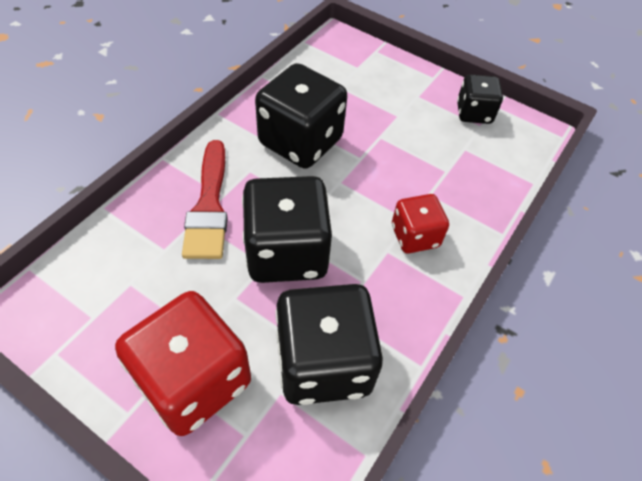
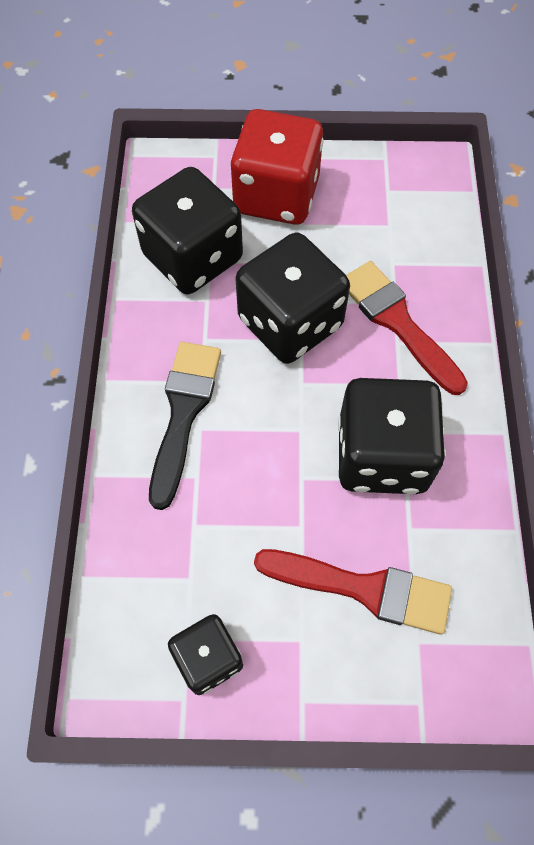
camera: 150 degrees right, 10 degrees up
red dice [392,194,449,254] -> black brush [149,342,221,510]
none -> red brush [254,549,452,635]

